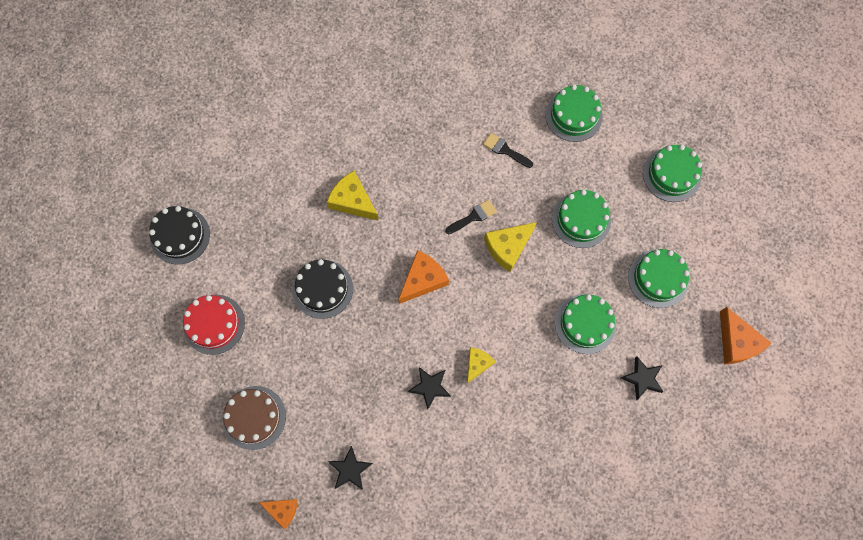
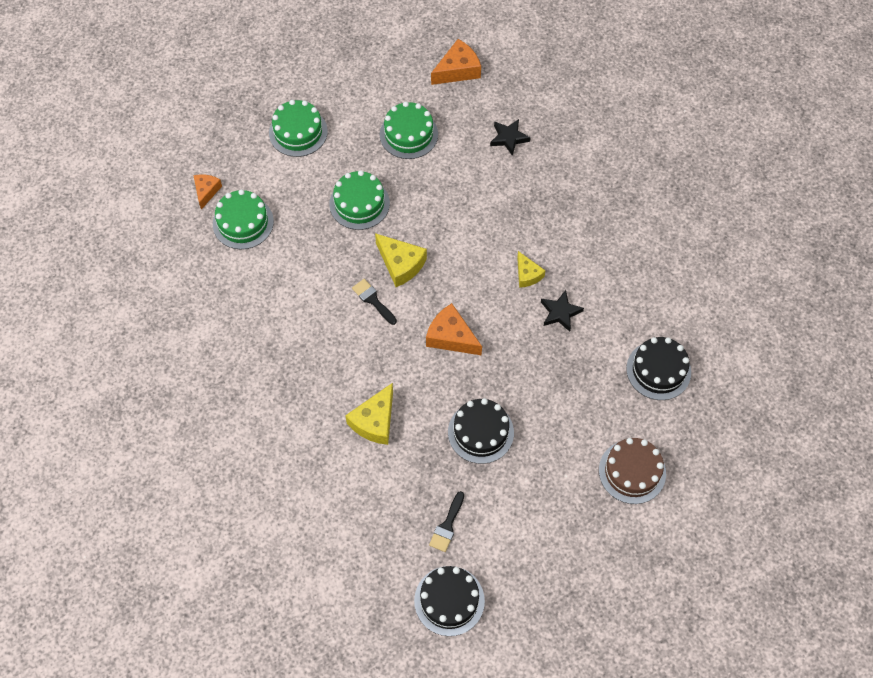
camera: 100 degrees left, 10 degrees down
red cake [183,295,245,355] -> none
orange cheese [259,499,297,529] -> orange cheese moved to [193,175,222,210]
black star [328,446,373,490] -> black cake [626,337,691,400]
yellow cheese [467,347,495,383] -> yellow cheese turned 135 degrees counterclockwise [517,251,546,288]
black brush [483,133,533,168] -> black brush moved to [429,491,464,552]
green cake [555,294,616,354] -> none

